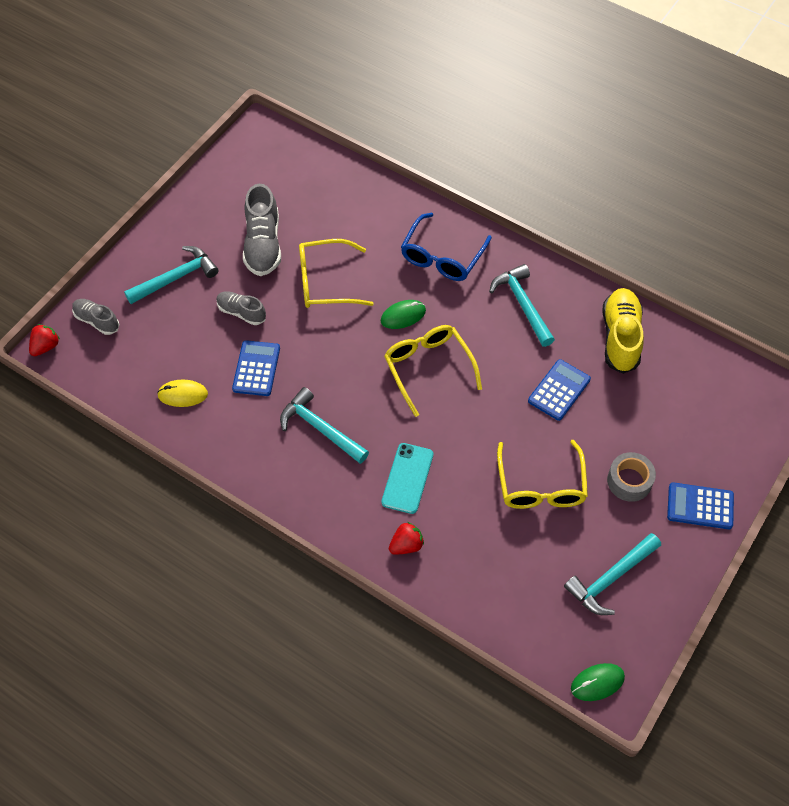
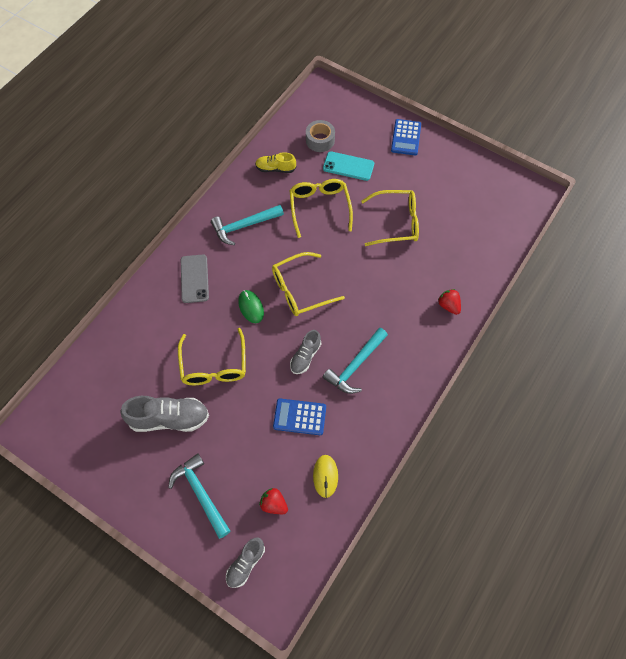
camera: 90 degrees left, 5 degrees up
red strawberry [29,324,60,356] -> red strawberry moved to [259,488,288,514]
grey shoe [216,291,266,325] -> grey shoe moved to [290,330,321,374]
turquoise phone [381,443,433,514] -> turquoise phone moved to [323,151,374,181]
blue glasses [401,213,492,281] -> grey phone [181,255,209,303]
blue calculator [528,359,591,421] -> yellow glasses [290,179,353,238]
turquoise hammer [564,533,661,615] -> none
green mouse [571,663,625,701] -> none
yellow shoe [602,288,644,374] -> yellow shoe [255,152,296,173], size x0.59
grey tape [607,452,656,502] -> grey tape moved to [306,120,335,152]

